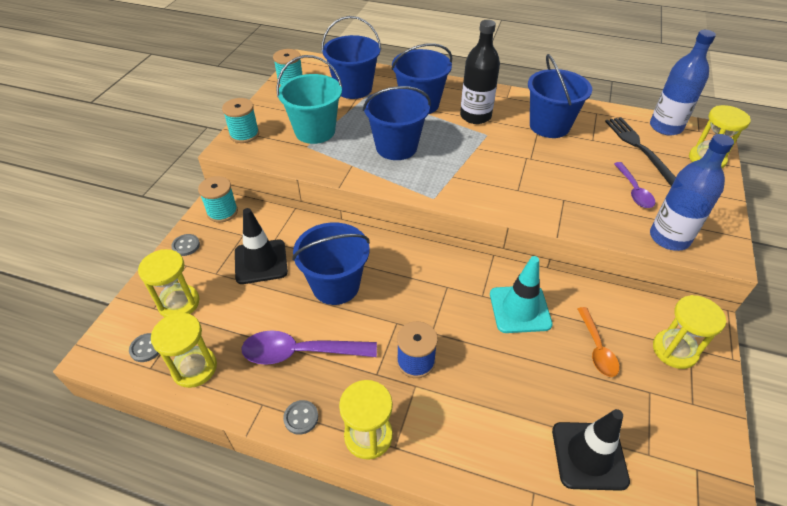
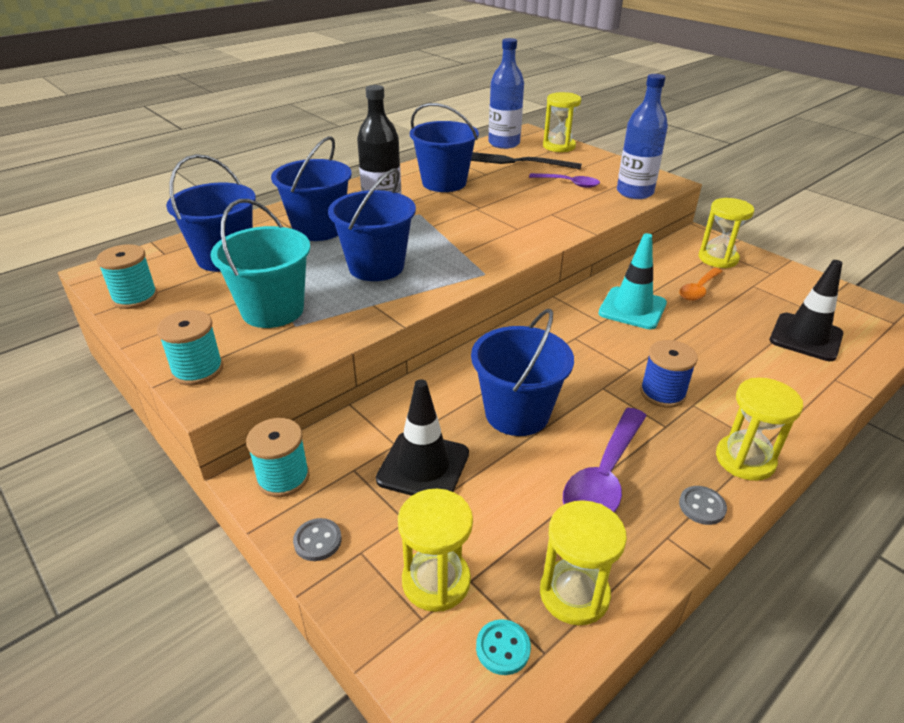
camera: 60 degrees left, 10 degrees down
grey button [129,333,160,362] -> turquoise button [476,619,531,675]
orange spoon [578,307,619,377] -> orange spoon turned 105 degrees clockwise [679,268,723,301]

